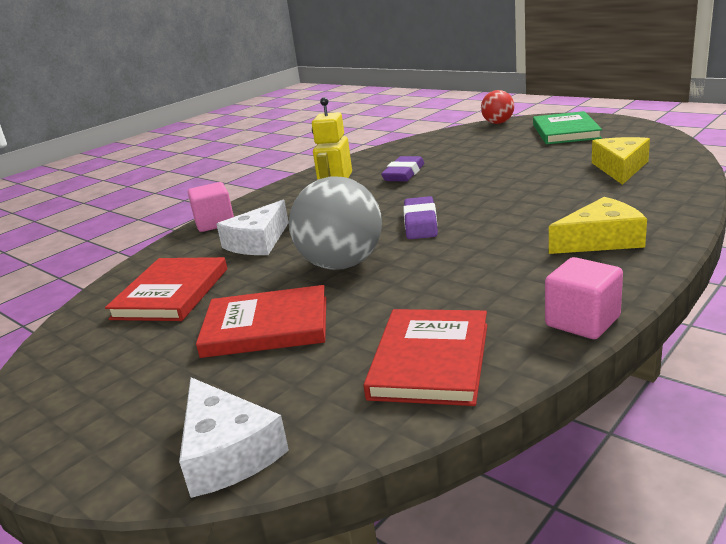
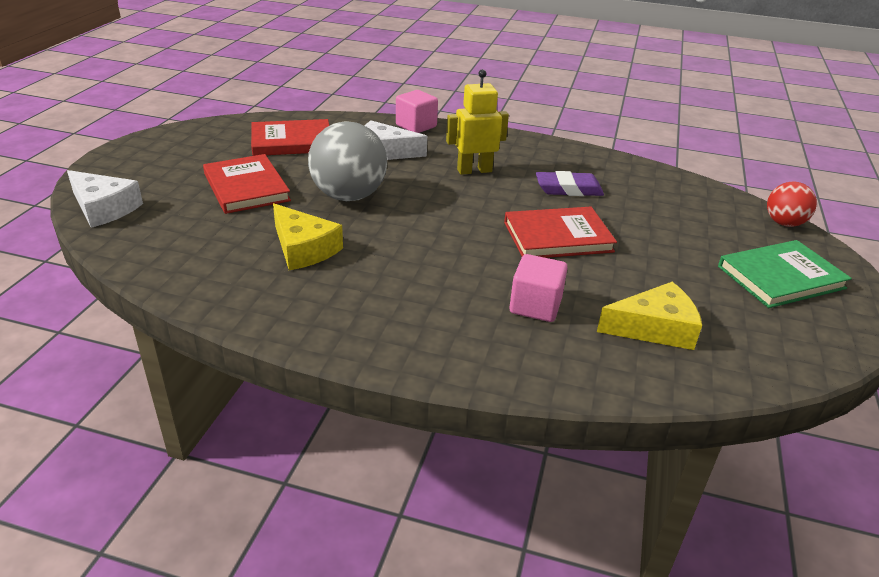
camera: 60 degrees right, 10 degrees up
white cheese [179,377,289,498] -> white cheese turned 90 degrees counterclockwise [67,170,143,228]
red book [364,309,487,406] -> red book moved to [504,207,617,258]
purple eraser [403,196,438,239] -> none
pink cube [545,257,623,339] -> pink cube moved to [509,254,568,322]
yellow cheese [549,197,647,254] -> yellow cheese moved to [273,203,343,270]

